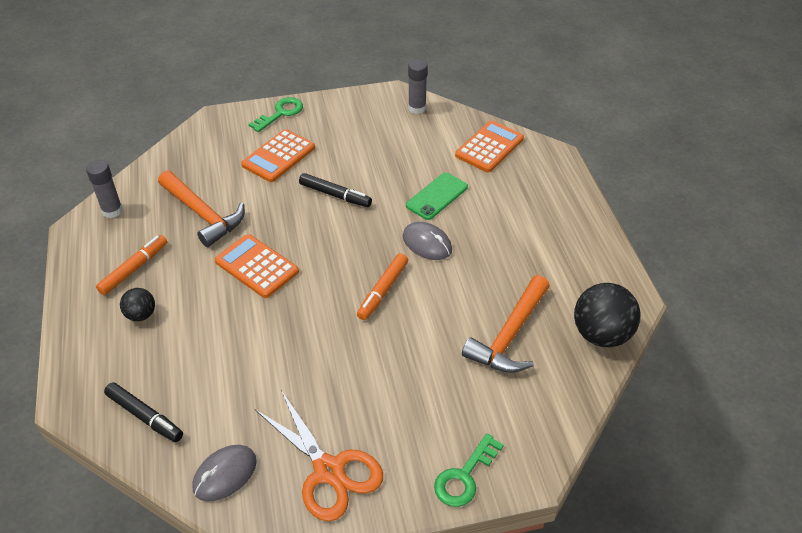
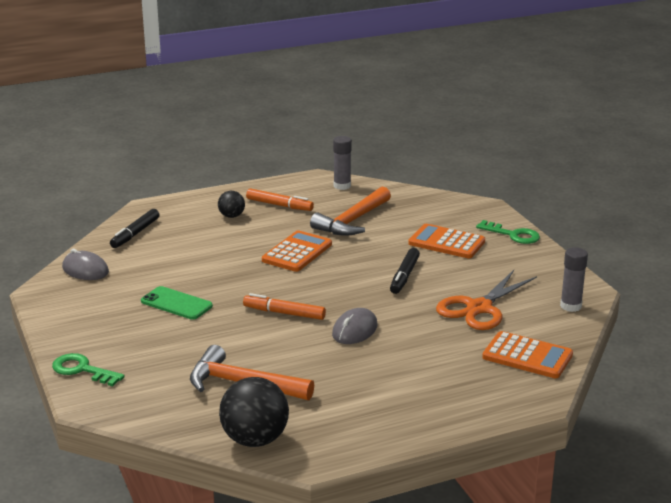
camera: 80 degrees right, 20 degrees down
orange scissors [255,390,383,521] -> orange scissors moved to [436,270,537,330]
green phone [406,173,468,220] -> green phone moved to [141,286,213,320]

